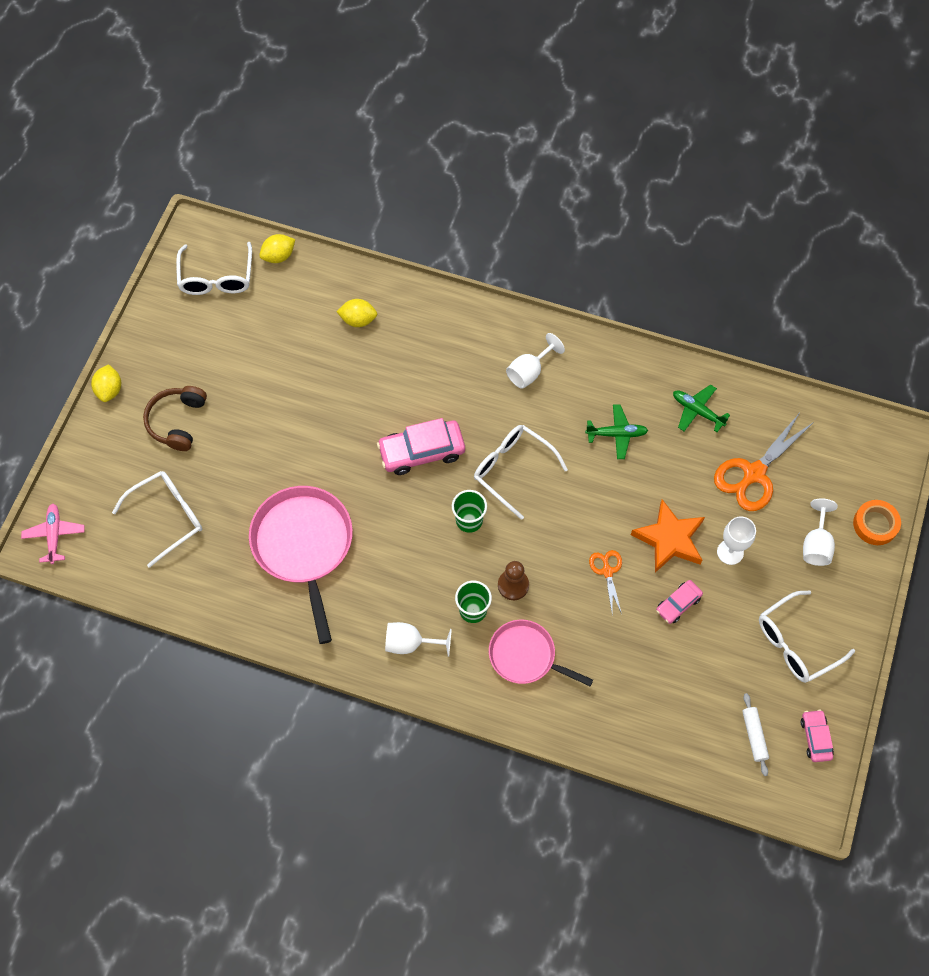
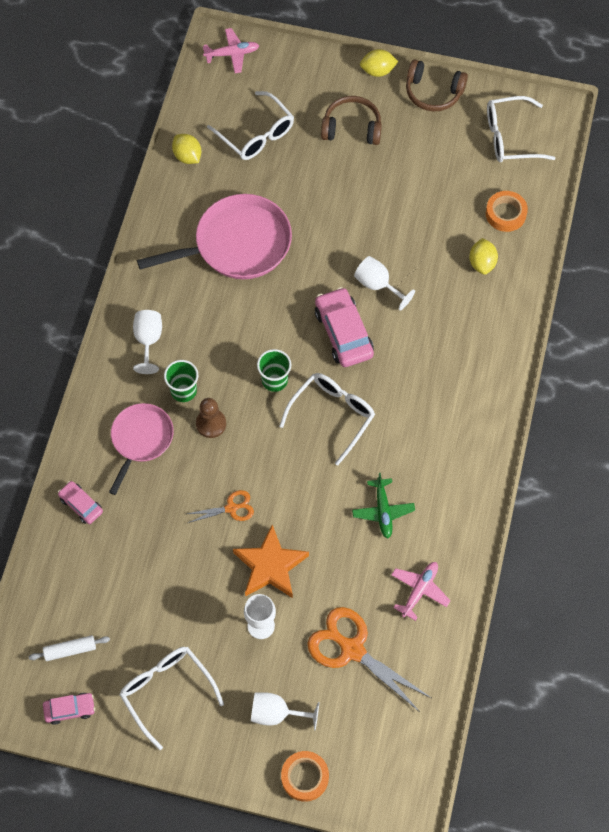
camera: 85 degrees right, 0 degrees up
yellow lemon [259,234,295,263] -> yellow lemon moved to [172,134,201,164]
white goblet [506,333,565,389] -> white goblet moved to [354,256,415,310]
pink car [656,580,703,624] -> pink car moved to [58,481,103,524]
green plane [673,385,730,432] -> pink plane [391,562,451,621]
none -> brown headphones [406,59,468,112]
none -> orange tape [486,191,528,232]

